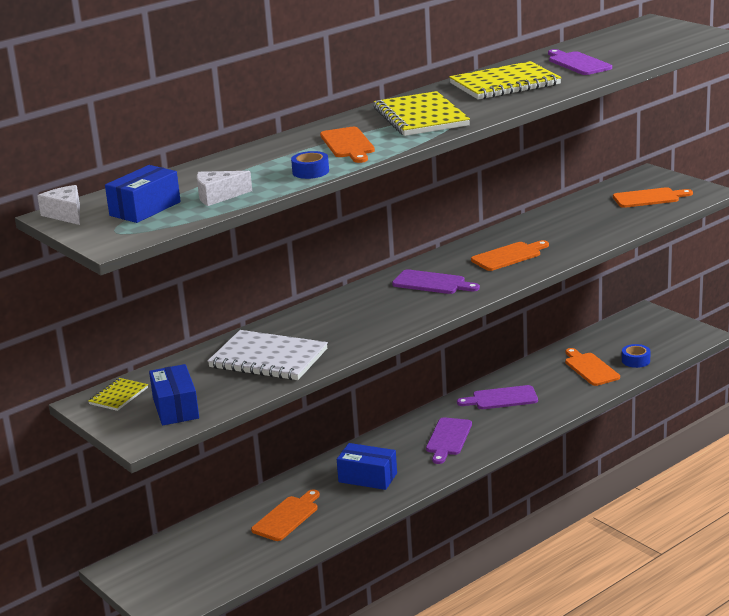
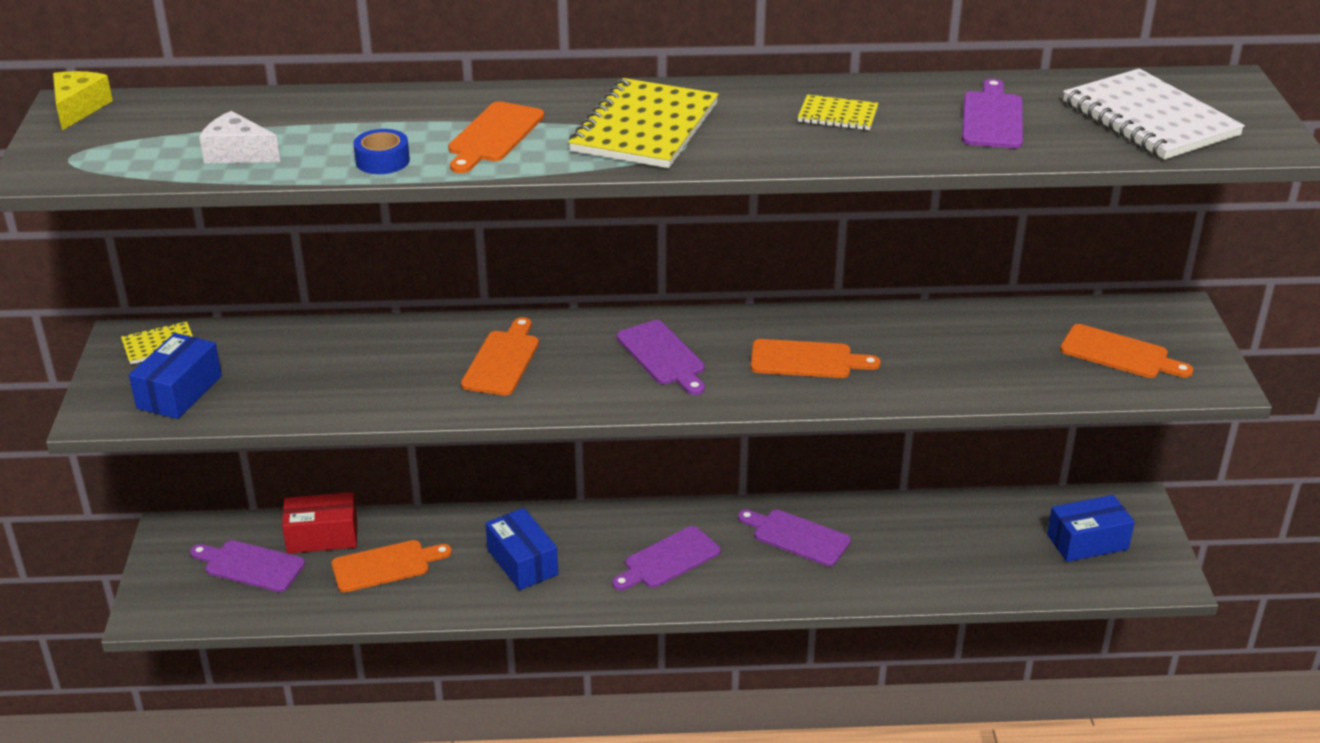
camera: 35 degrees right, 10 degrees up
white cheese [37,185,80,225] -> yellow cheese [53,71,113,130]
blue box [105,165,181,223] -> blue box moved to [1047,495,1135,562]
white notebook [208,330,328,380] -> white notebook moved to [1063,68,1245,160]
yellow notebook [449,61,561,99] -> yellow notebook [798,95,878,130], size x0.50
orange cutting board [565,348,620,386] -> orange cutting board moved to [461,317,539,396]
blue tape [622,344,650,368] -> none
none -> purple cutting board [190,540,305,592]
none -> red box [282,492,357,554]

